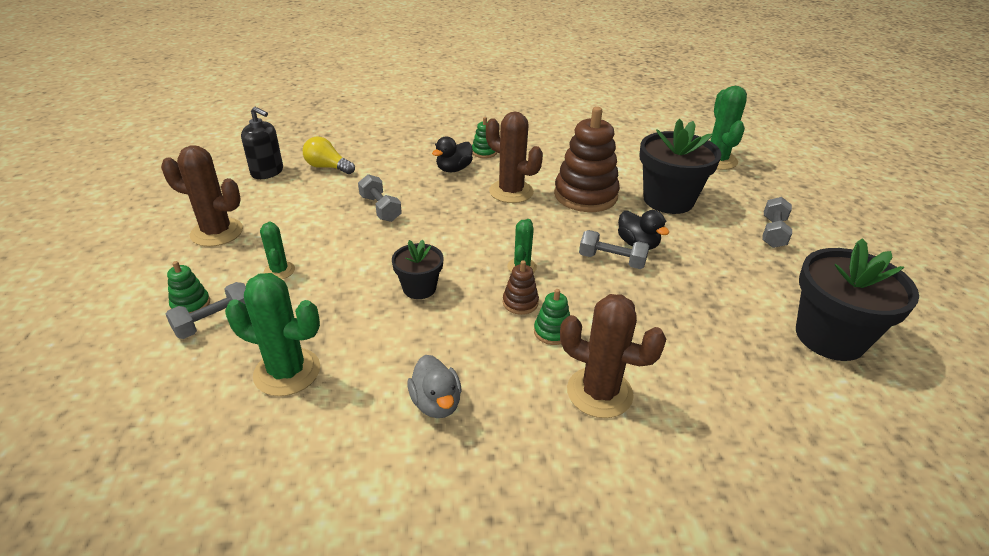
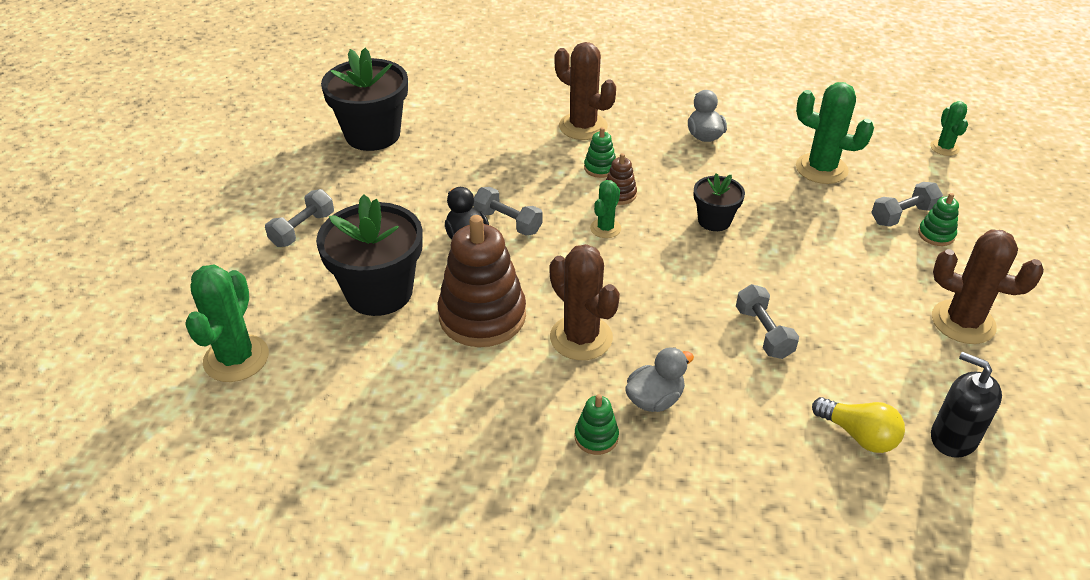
camera: 165 degrees left, 5 degrees up
green cactus [260,221,295,279] -> green cactus moved to [930,101,968,156]
black duck [432,137,473,172] -> grey duck [625,347,694,412]

